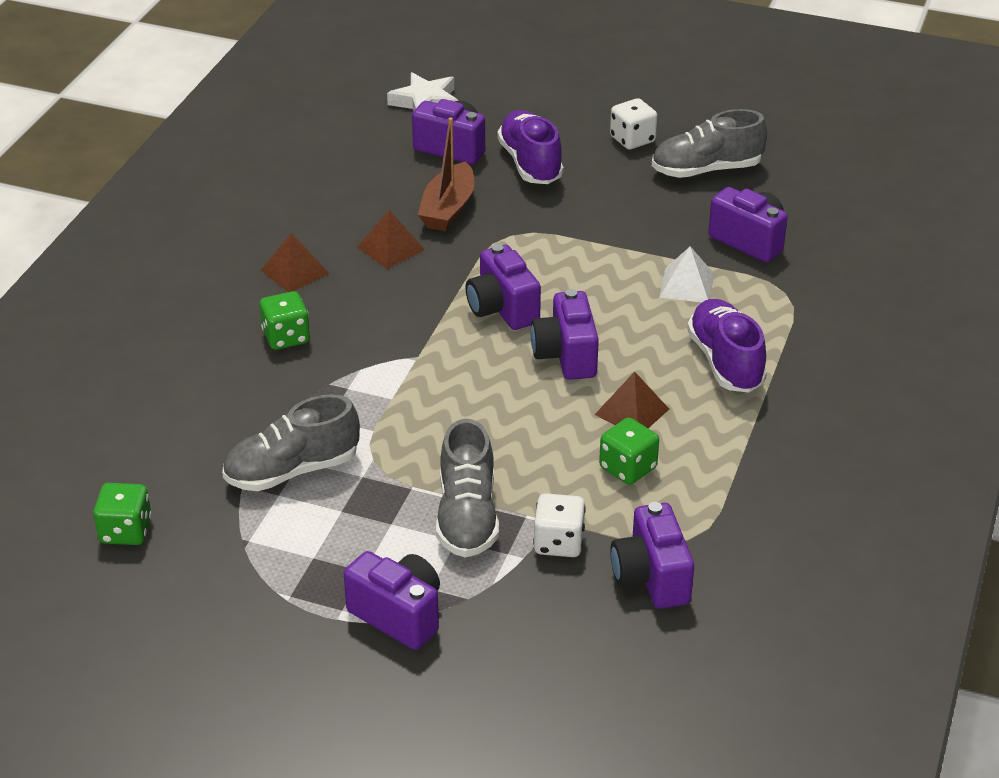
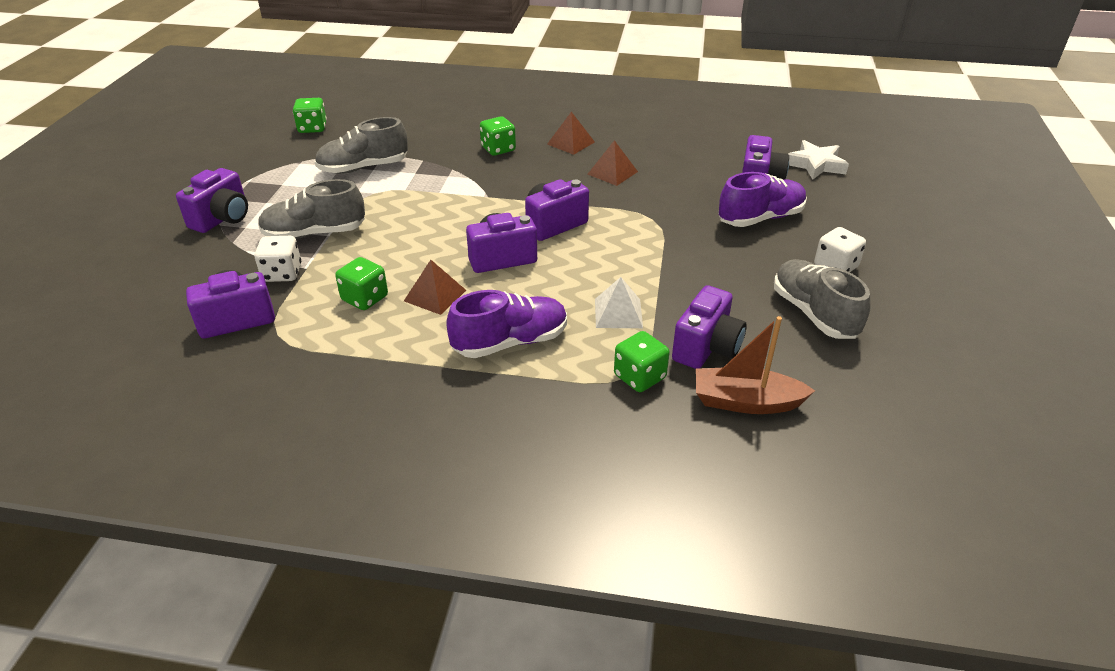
camera: 80 degrees right, 0 degrees up
grey shoe [222,394,360,491] -> grey shoe turned 75 degrees counterclockwise [315,117,408,174]
brown boat [418,117,474,231] -> brown boat moved to [696,316,815,414]
none -> green dice [614,331,670,392]

